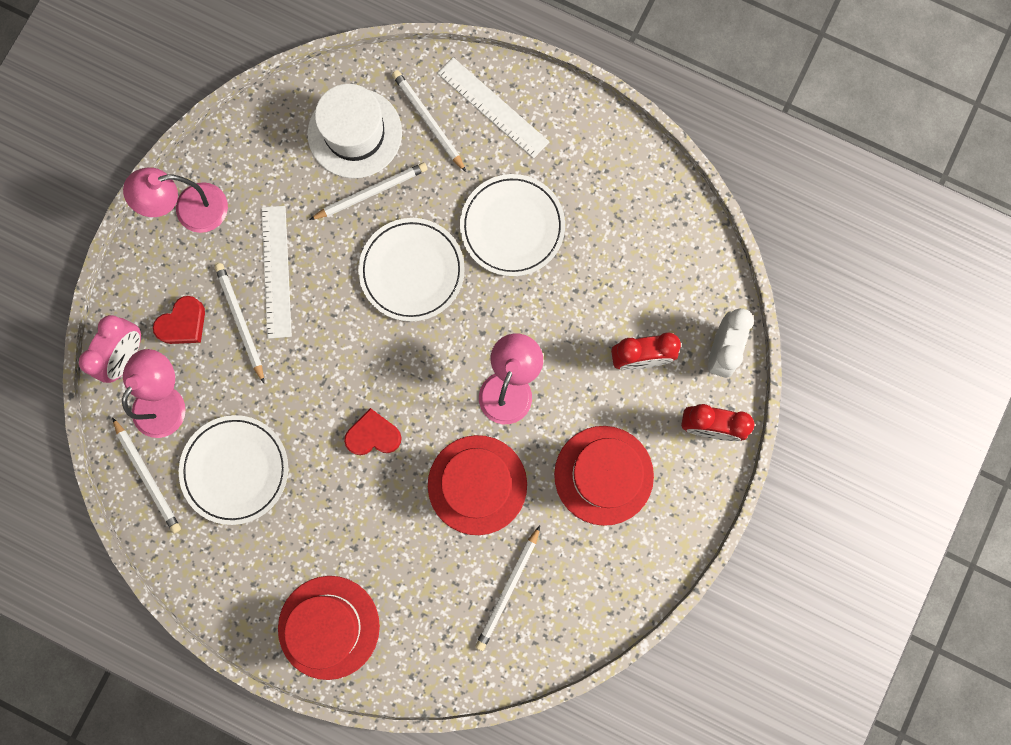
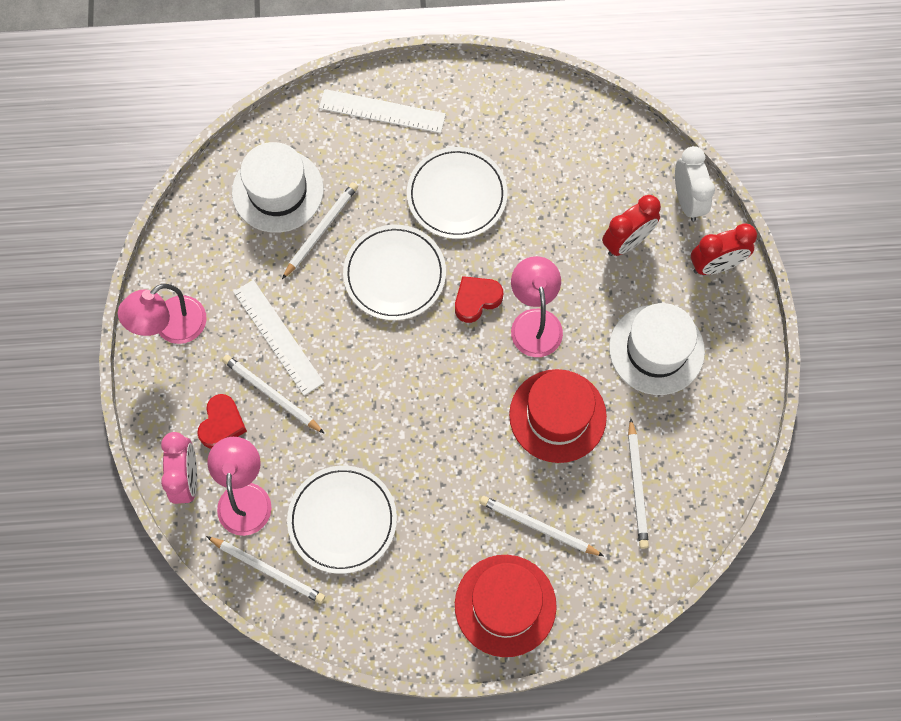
camera: 30 degrees left, 10 degrees down
red heart [344,408,402,455] -> red heart moved to [455,276,503,323]
white pencil [392,70,466,172] -> white pencil moved to [480,496,603,556]
red hat [554,426,654,526] -> white hat [609,303,705,395]

